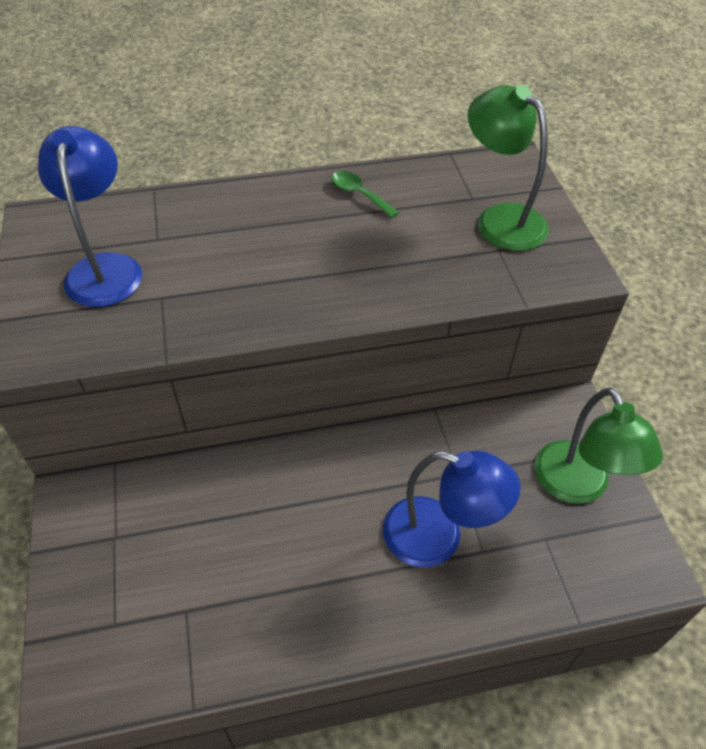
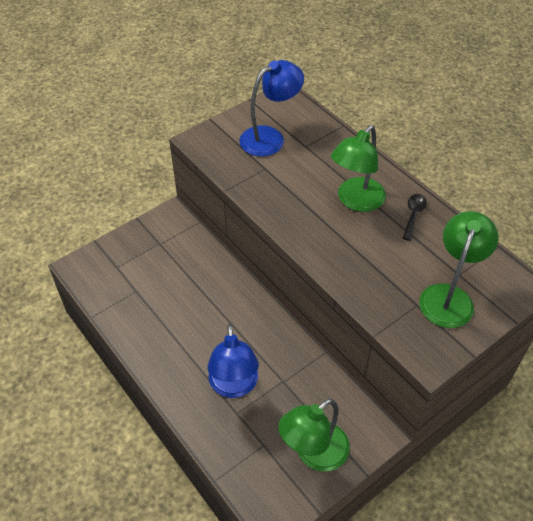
camera: 65 degrees right, 0 degrees up
green spoon [332,171,399,218] -> black spoon [403,194,427,241]
none -> green lamp [331,125,386,212]

